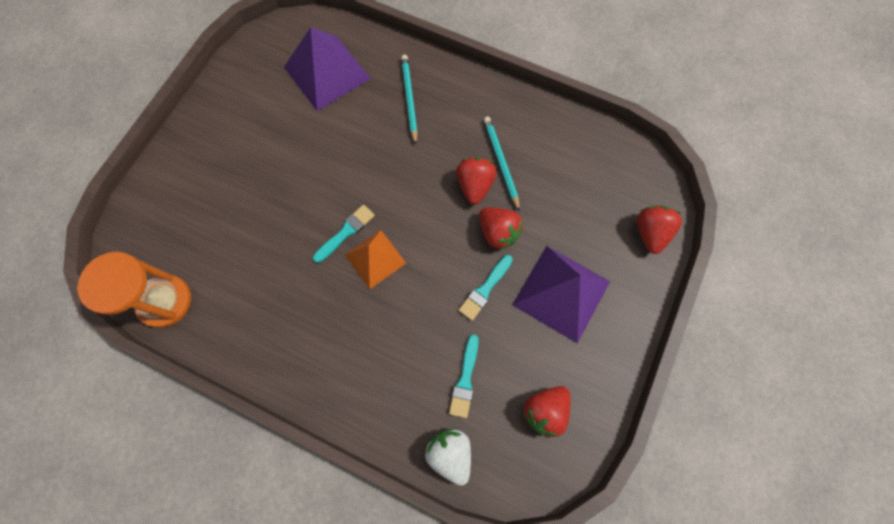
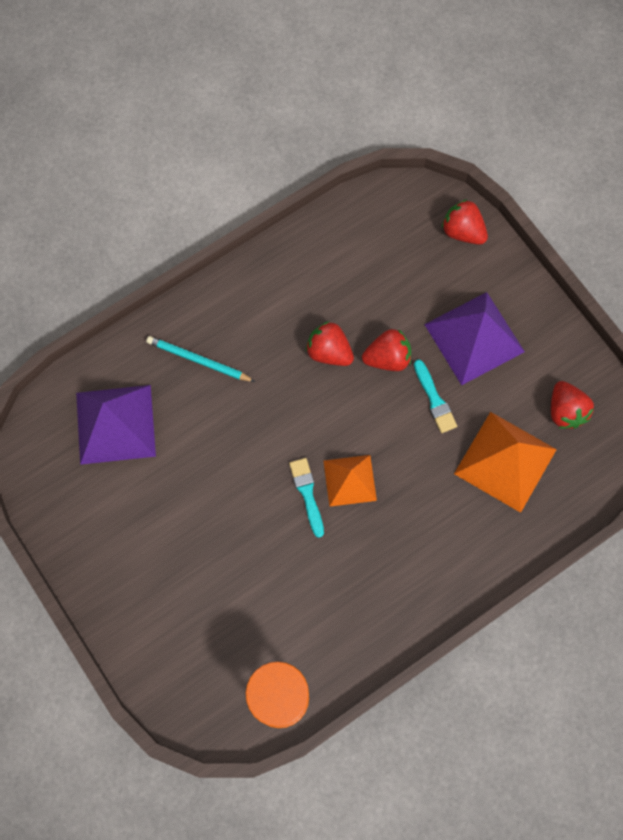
camera: 60 degrees left, 0 degrees up
white strawberry [425,428,471,486] -> none
turquoise brush [449,334,479,418] -> orange pyramid [454,412,557,513]
turquoise pencil [484,117,520,212] -> none

